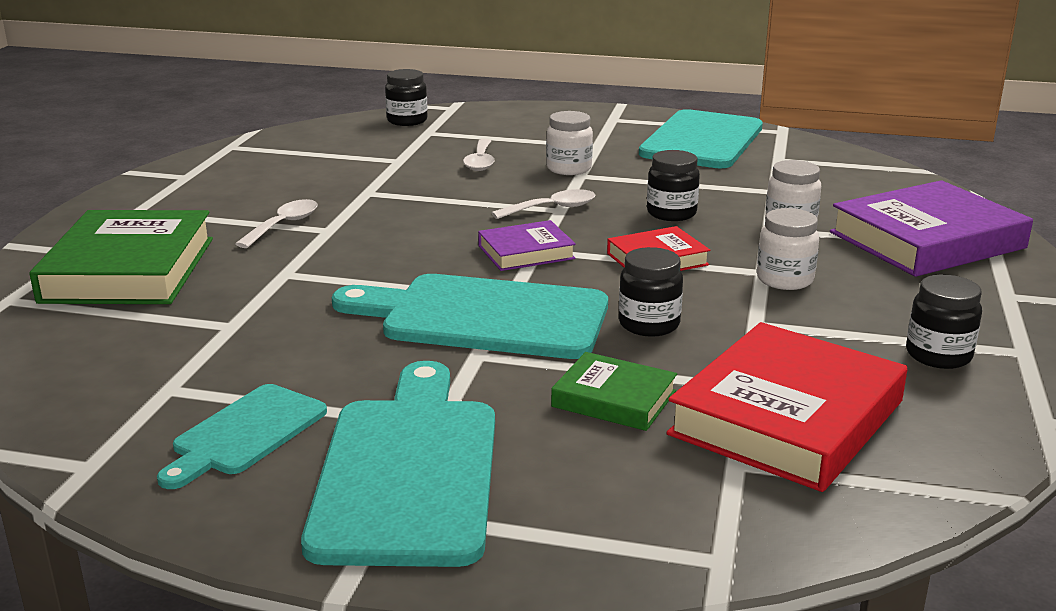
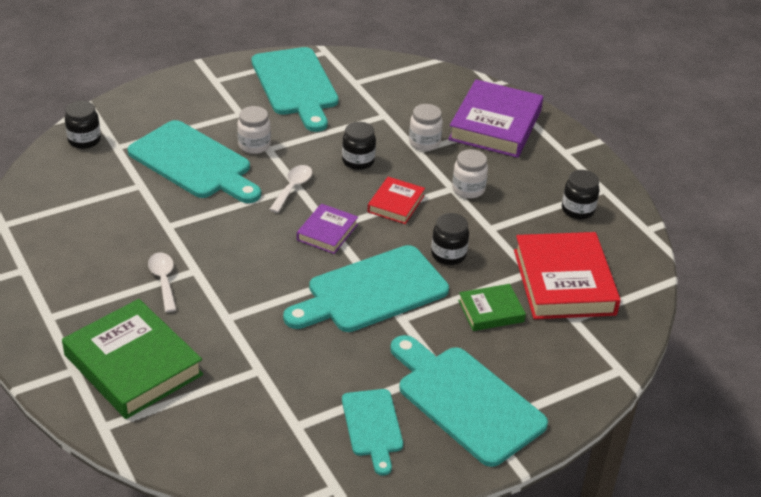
camera: 45 degrees left, 15 degrees up
white spoon [463,139,495,171] -> turquoise cutting board [127,120,261,203]

